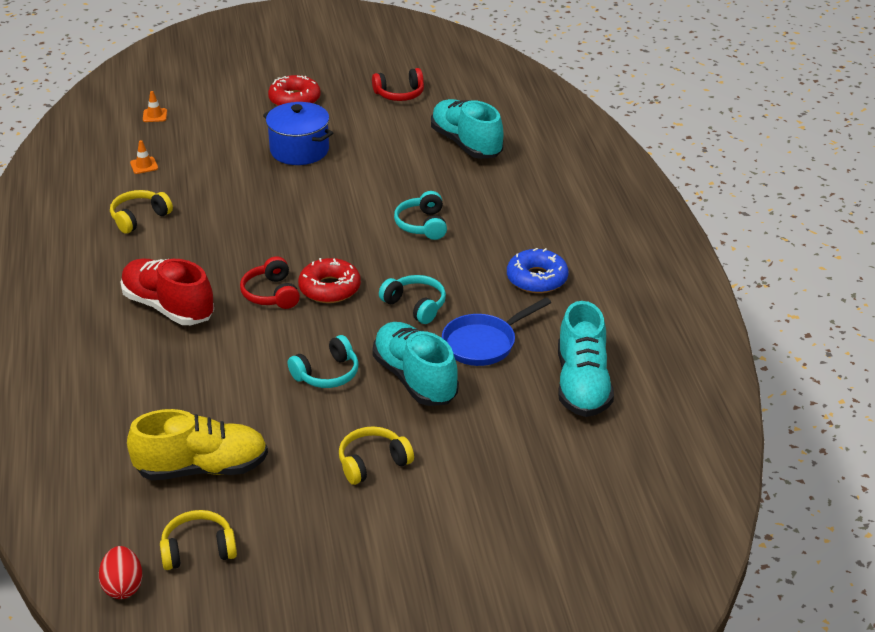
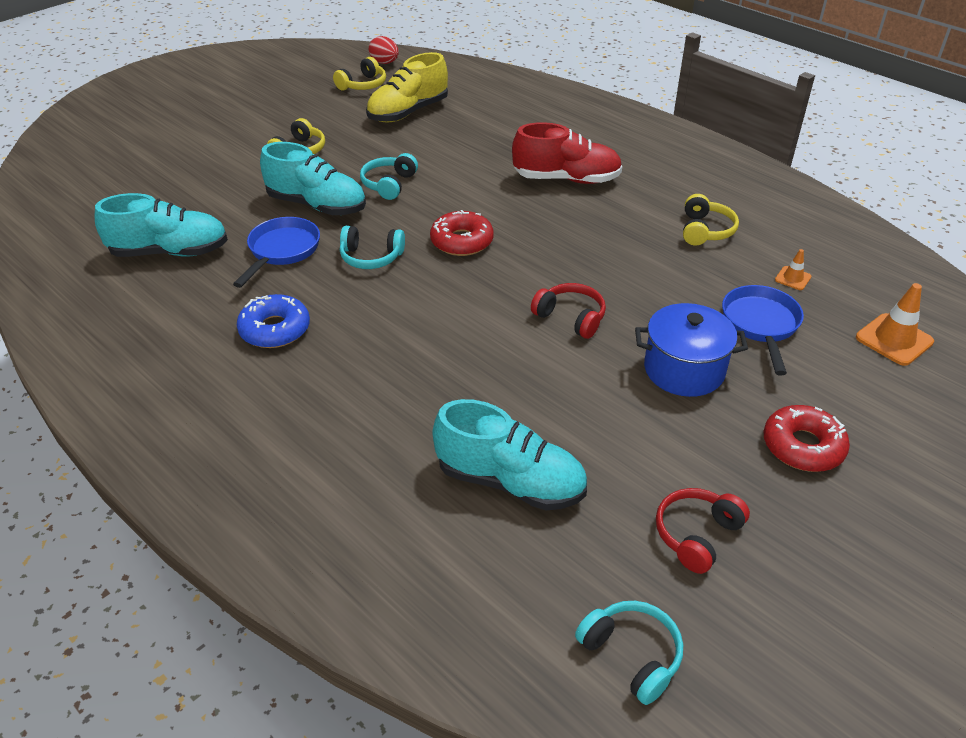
camera: 145 degrees right, 5 degrees up
orange traffic cone [143,91,167,122] -> orange traffic cone [856,283,934,366], size x1.83
red headphones [240,256,300,309] -> red headphones moved to [531,283,606,339]
turquoise headphones [394,191,447,240] -> turquoise headphones moved to [575,601,683,705]
turquoise shoe [558,301,614,417] -> turquoise shoe turned 120 degrees clockwise [95,193,228,257]
none -> blue pan [722,285,804,376]

